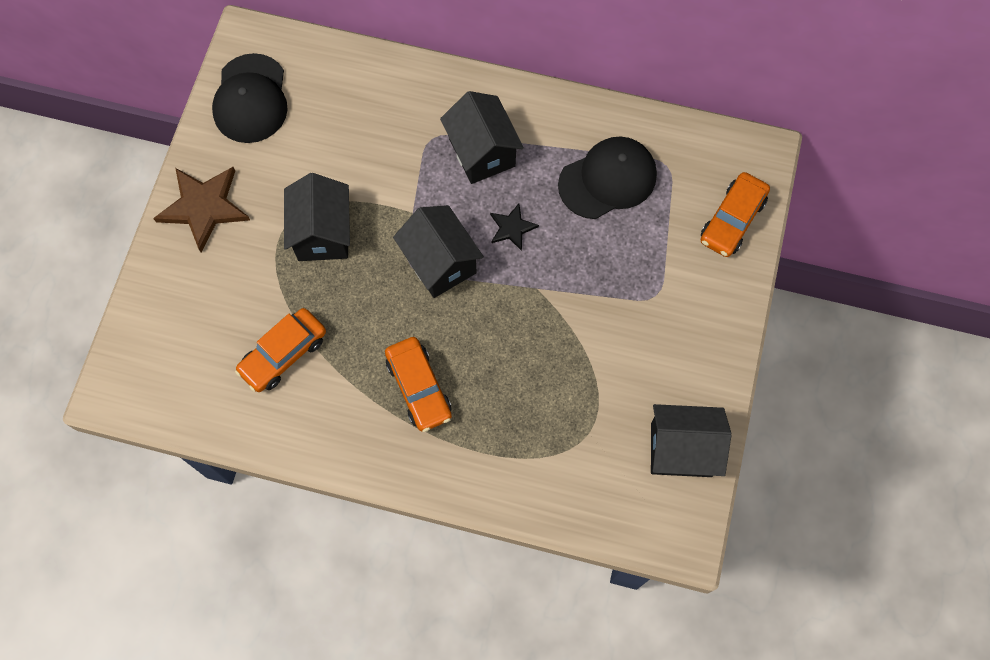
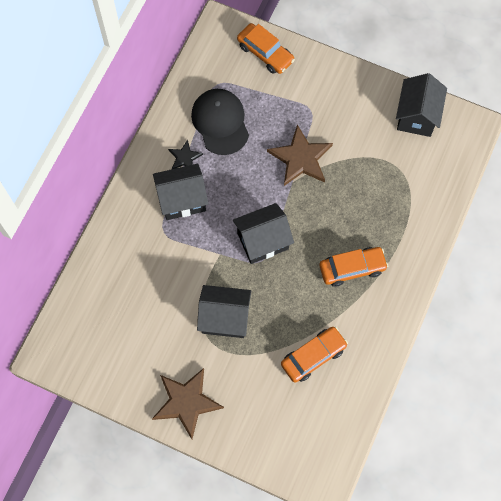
camera: 80 degrees left, 0 degrees up
black cap [212,53,288,143] -> none
orange car [235,308,326,392] -> orange car turned 90 degrees counterclockwise [281,327,348,382]
black star [490,204,539,251] -> black star moved to [168,140,203,169]
none -> brown star [267,125,333,186]

